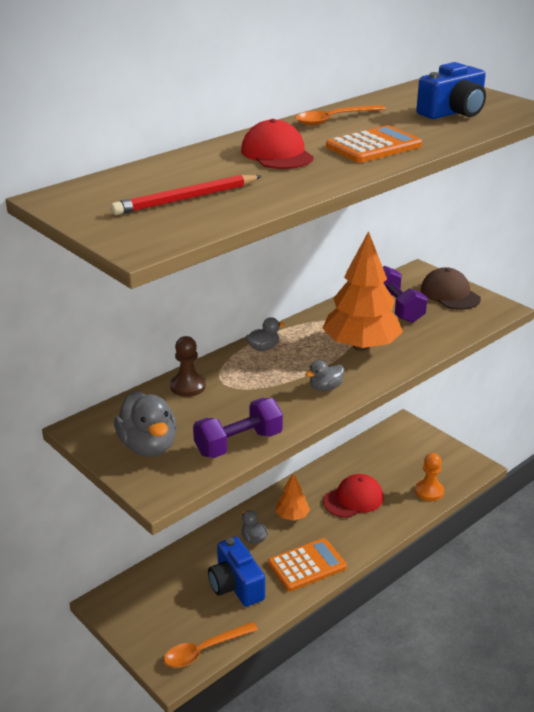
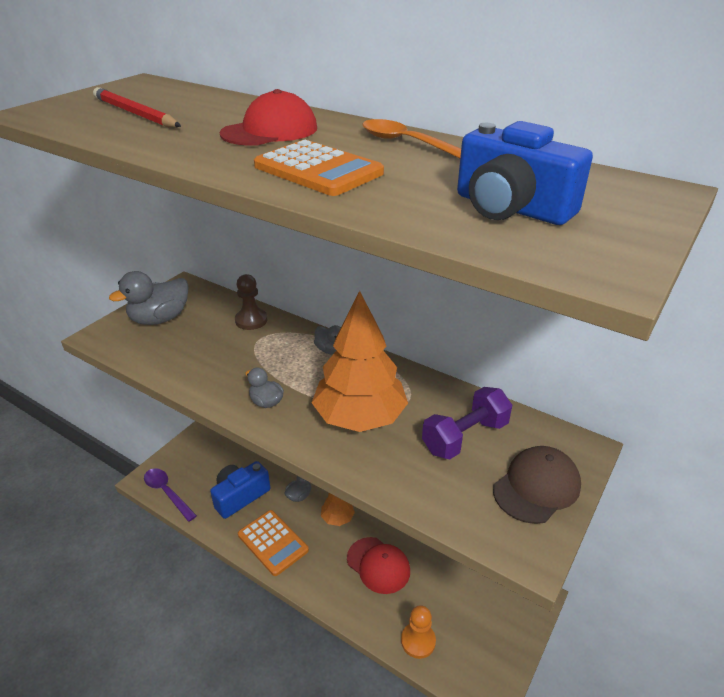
camera: 75 degrees right, 5 degrees up
orange spoon [164,622,258,668] -> purple spoon [144,468,197,522]
purple dumbbell [193,398,283,458] -> none

